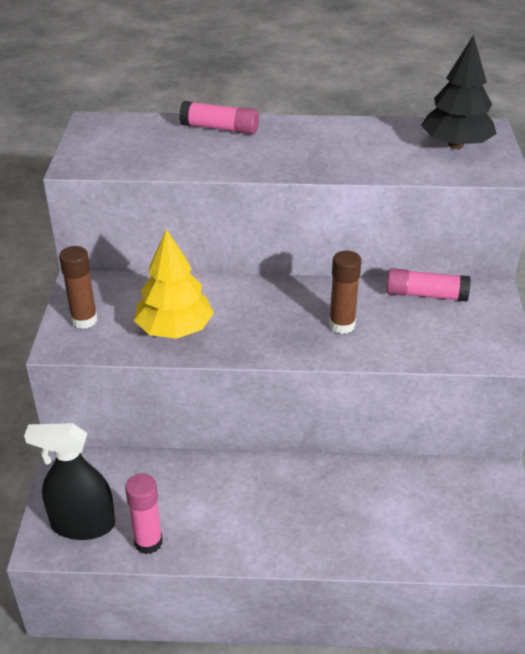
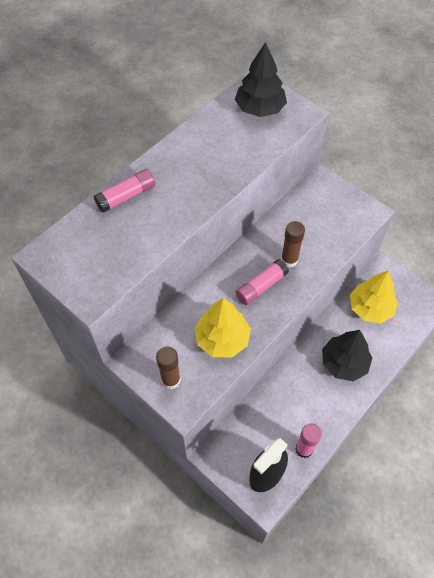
camera: 50 degrees left, 20 degrees up
pink glue stick [386,268,471,301] -> pink glue stick moved to [236,259,289,305]
none -> black tree [322,330,372,381]
none -> yellow tree [350,271,398,323]

